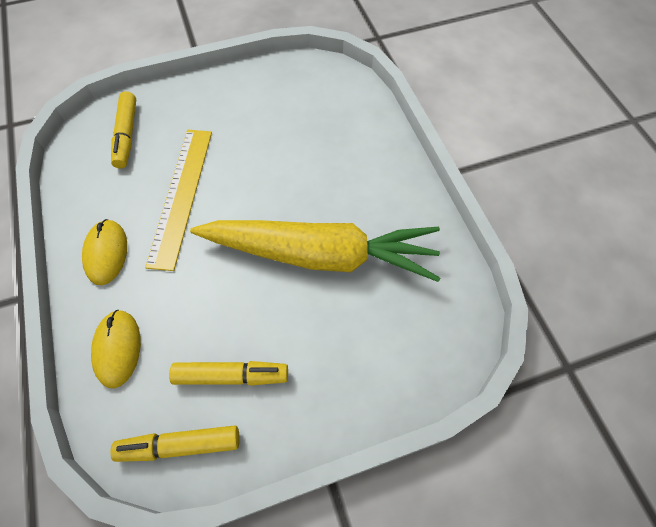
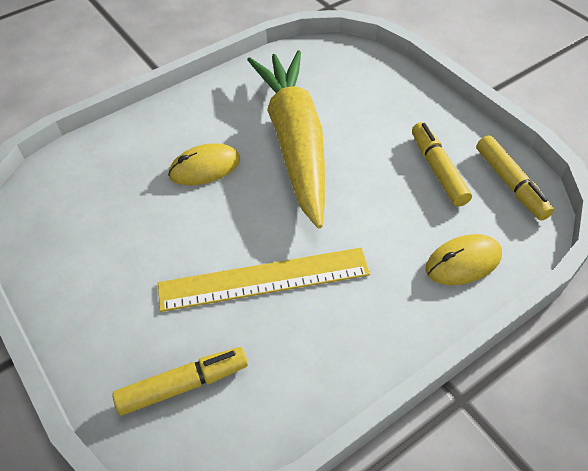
camera: 105 degrees left, 10 degrees down
yellow mouse [82,219,127,285] -> yellow mouse moved to [168,143,240,185]

